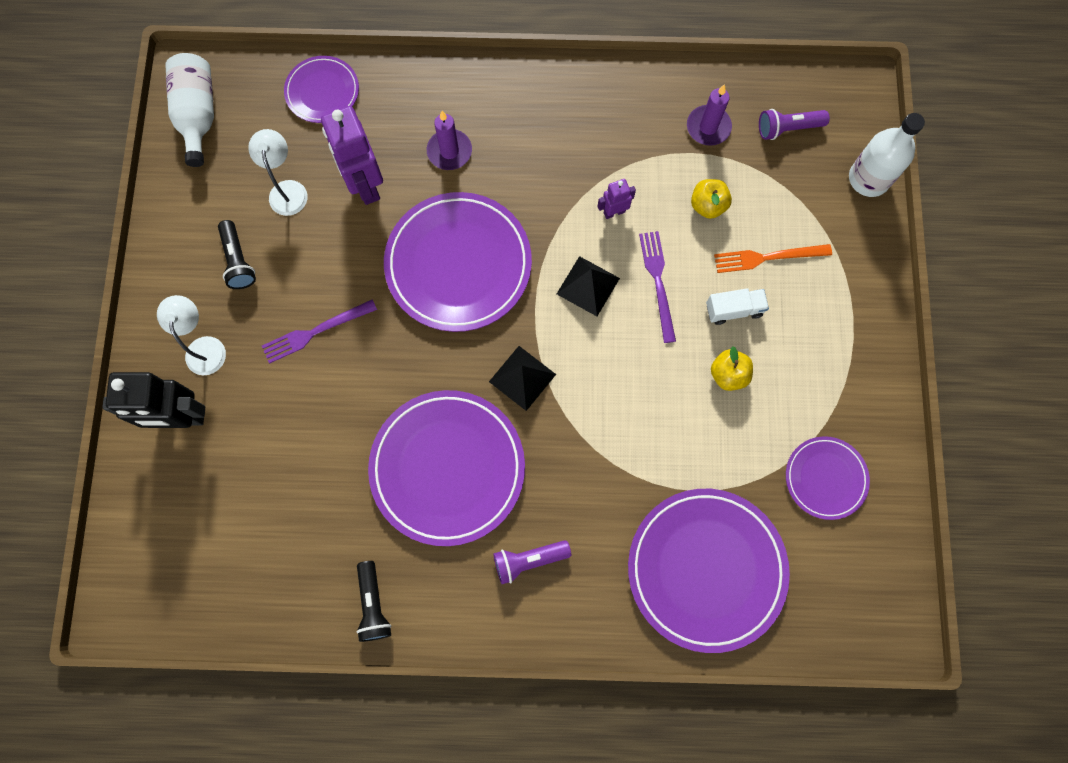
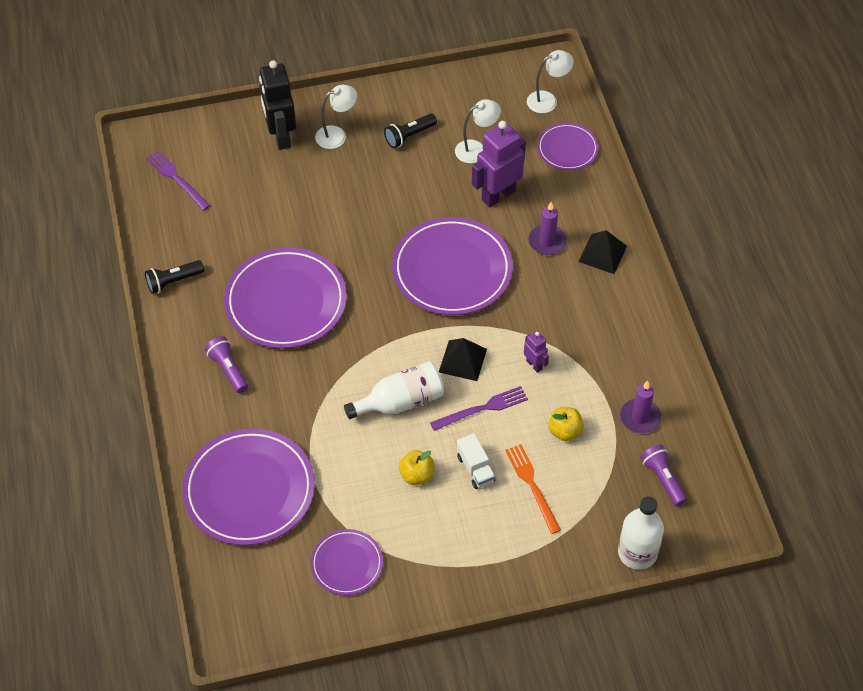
camera: 75 degrees right, 20 degrees down
white bottle [165,53,214,167] -> white bottle moved to [344,361,444,419]
purple fork [262,299,377,364] -> purple fork moved to [146,150,211,210]
black pyramid [489,346,556,411] -> black pyramid moved to [578,230,627,274]
none -> white lamp [527,50,574,113]

